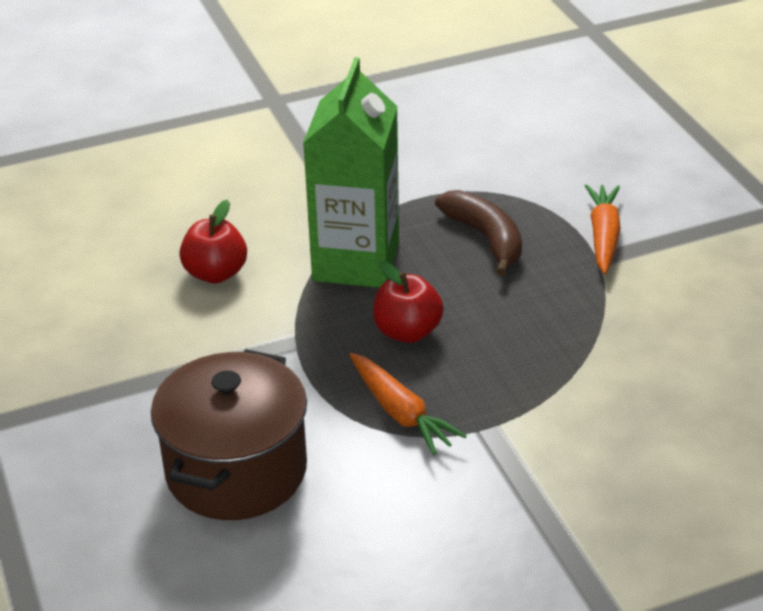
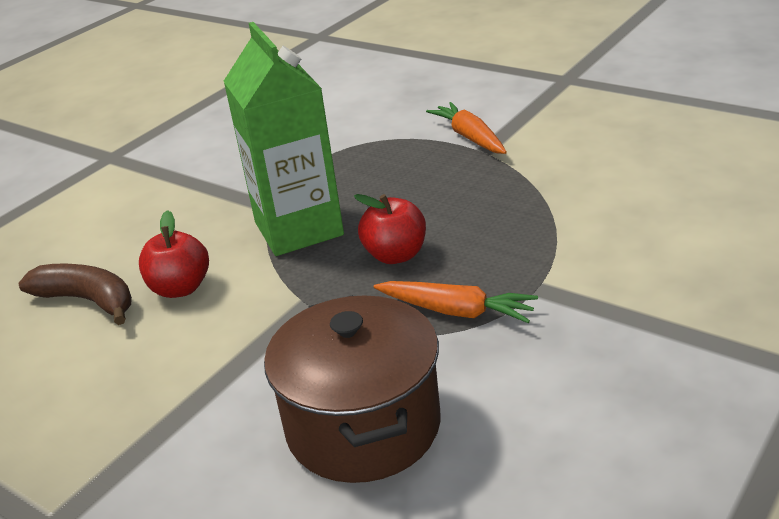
camera: 30 degrees left, 5 degrees down
brown banana [435,190,522,276] -> brown banana moved to [19,263,132,325]

